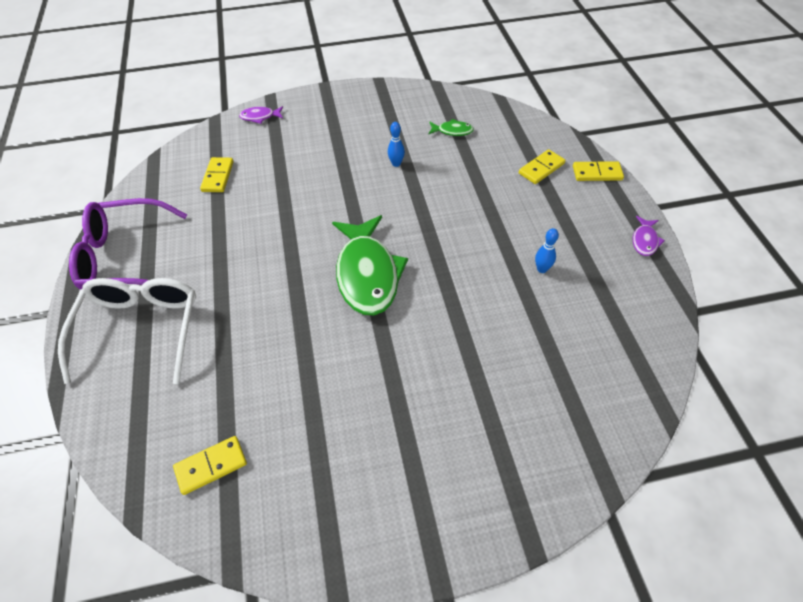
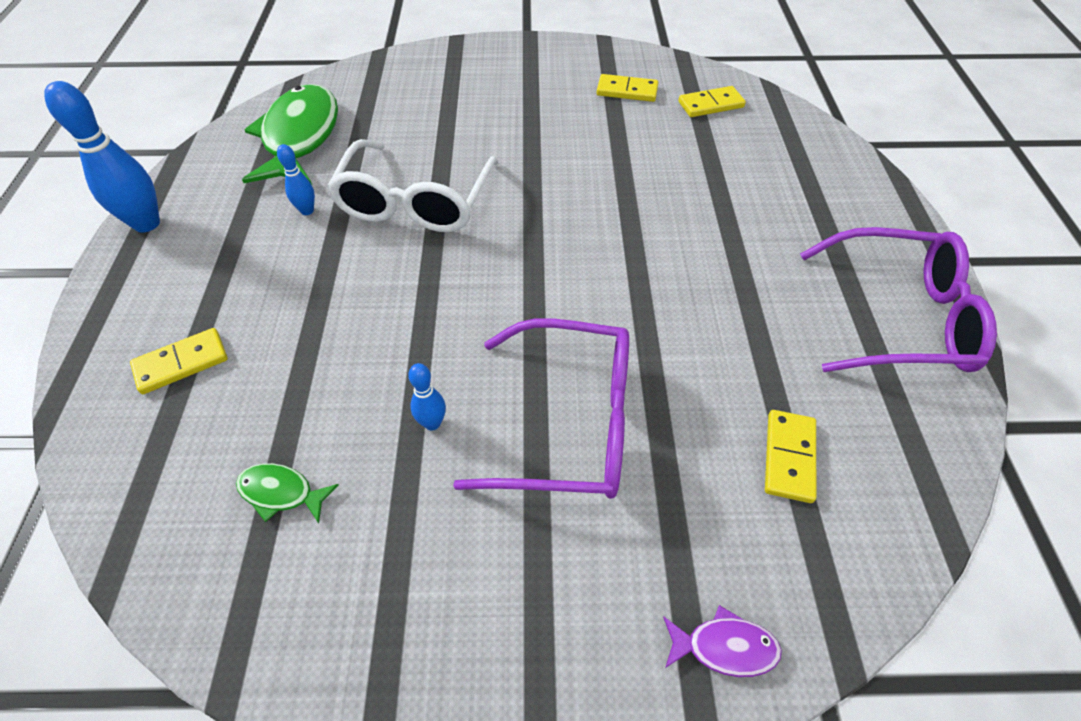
camera: 170 degrees left, 0 degrees up
white glasses [58,278,196,384] -> white glasses moved to [327,139,498,232]
green fish [332,215,408,315] -> green fish moved to [242,84,338,184]
yellow domino [573,161,624,181] -> yellow domino moved to [597,74,658,102]
purple fish [633,216,665,256] -> blue bowling pin [44,81,160,232]
none -> purple glasses [453,318,629,499]

